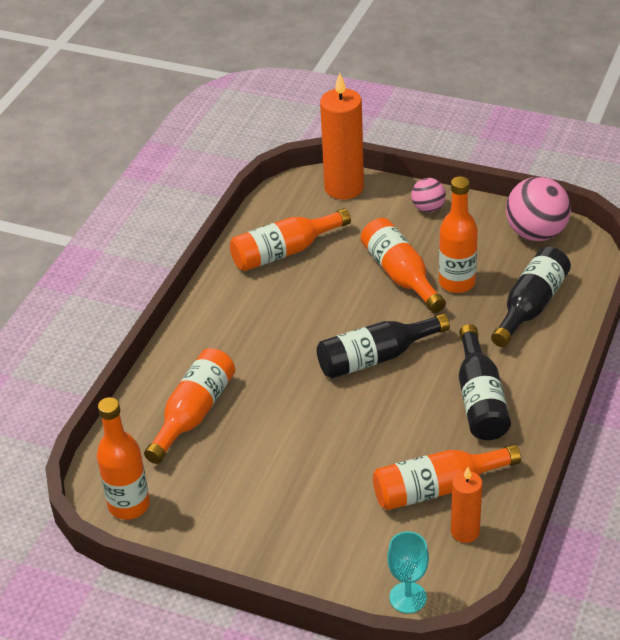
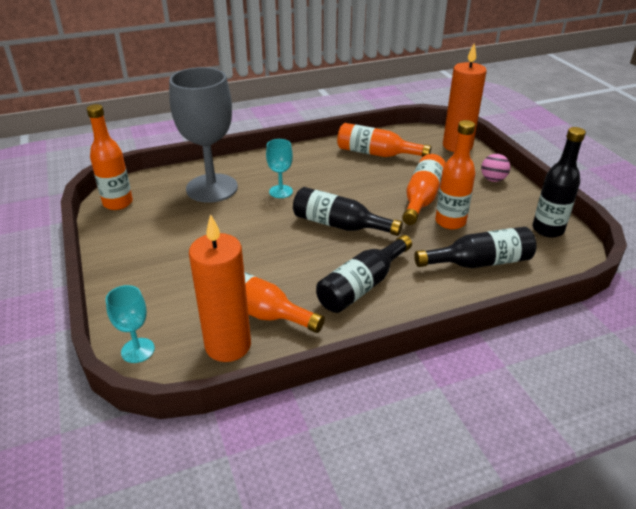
camera: 45 degrees right, 5 degrees down
orange bottle [144,348,235,464] -> grey goblet [169,67,238,203]
orange candle [451,467,482,543] -> orange candle [189,214,251,362], size x1.76
pink ball [506,177,571,241] -> black bottle [532,127,586,238]
none -> turquoise goblet [266,139,293,198]

